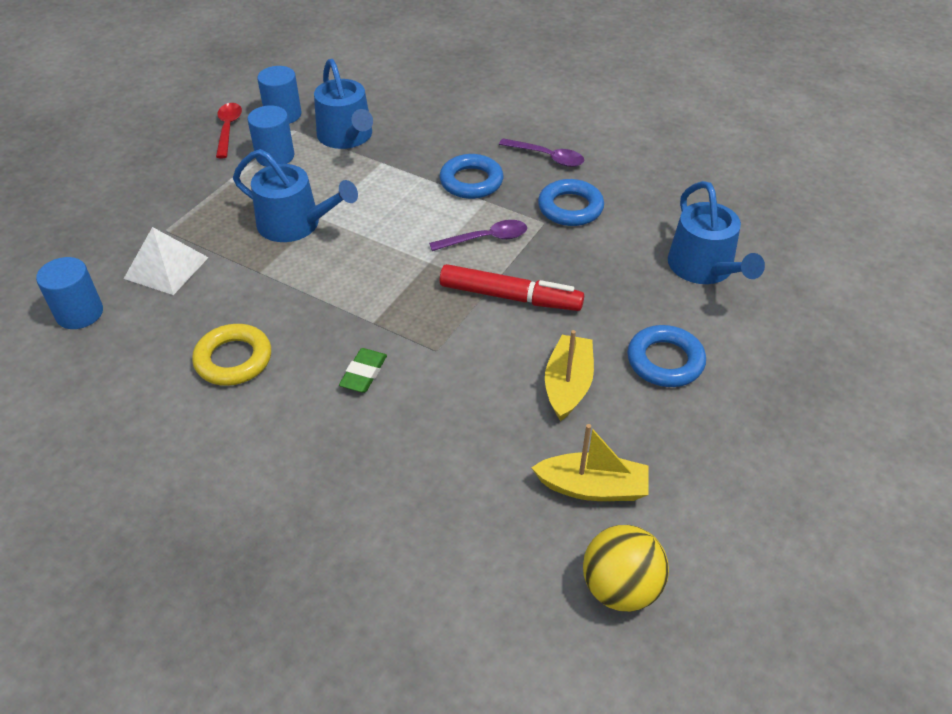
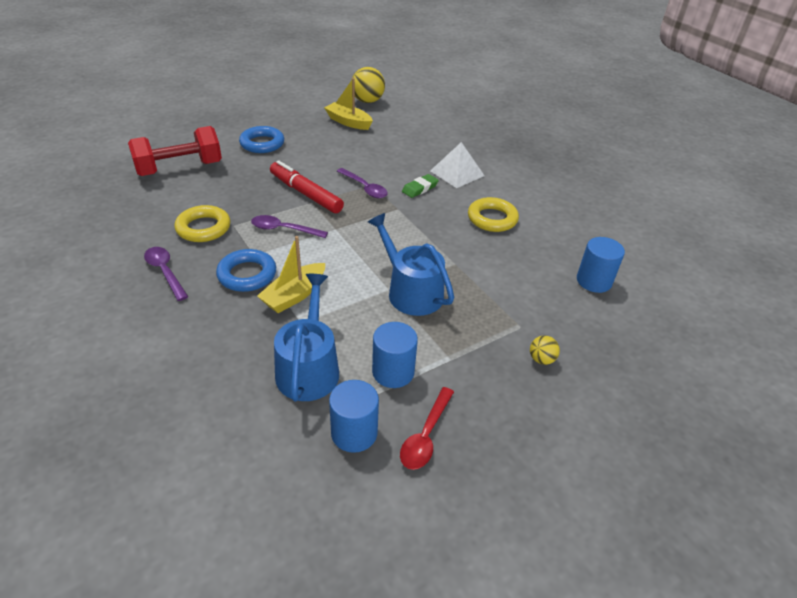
camera: 155 degrees left, 5 degrees down
white pyramid [124,227,209,295] -> white pyramid moved to [430,142,485,188]
blue ring [538,179,604,226] -> yellow ring [174,205,231,242]
yellow boat [545,330,594,421] -> yellow boat moved to [257,236,325,313]
blue watering can [668,181,765,284] -> red dumbbell [128,126,222,176]
none -> purple spoon [337,168,388,198]
none -> yellow ball [530,335,560,365]

